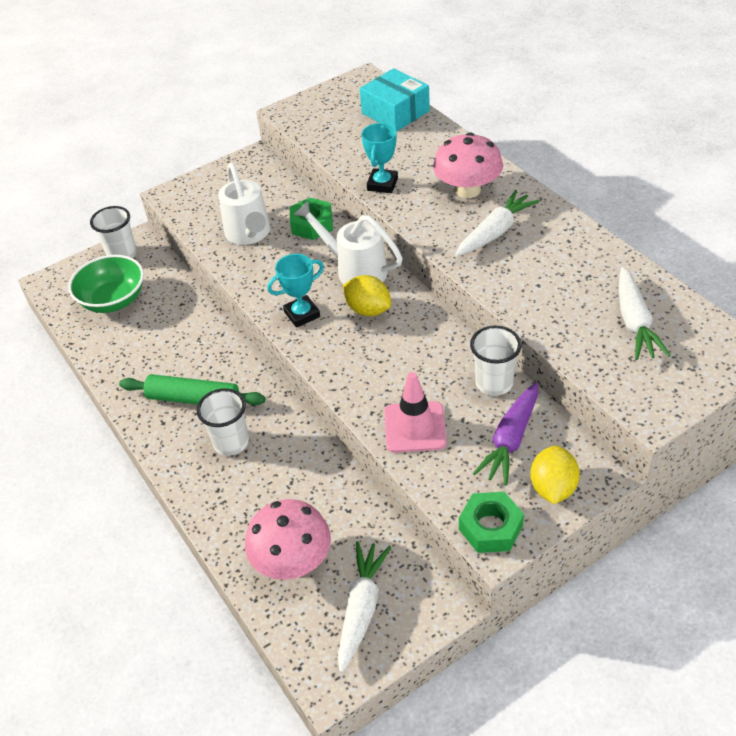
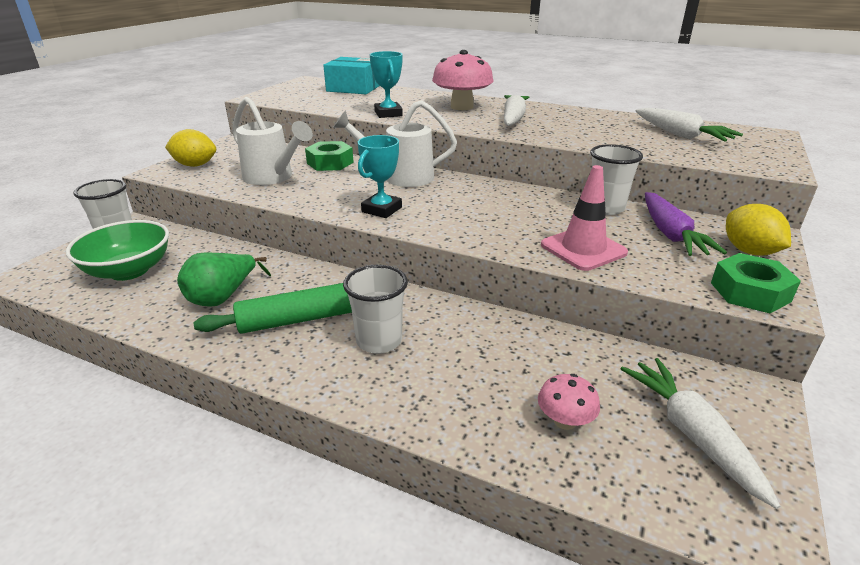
camera: 35 degrees left, 15 degrees down
pink mushroom [245,499,331,580] -> pink mushroom [538,374,600,430], size x0.52
yellow lemon [343,275,391,316] -> yellow lemon moved to [165,129,216,167]
none -> green pear [177,252,271,307]

